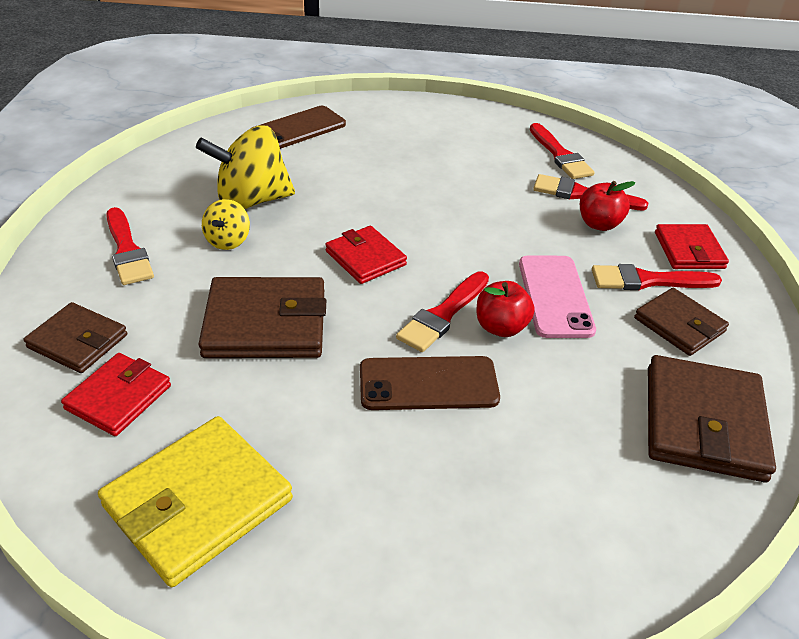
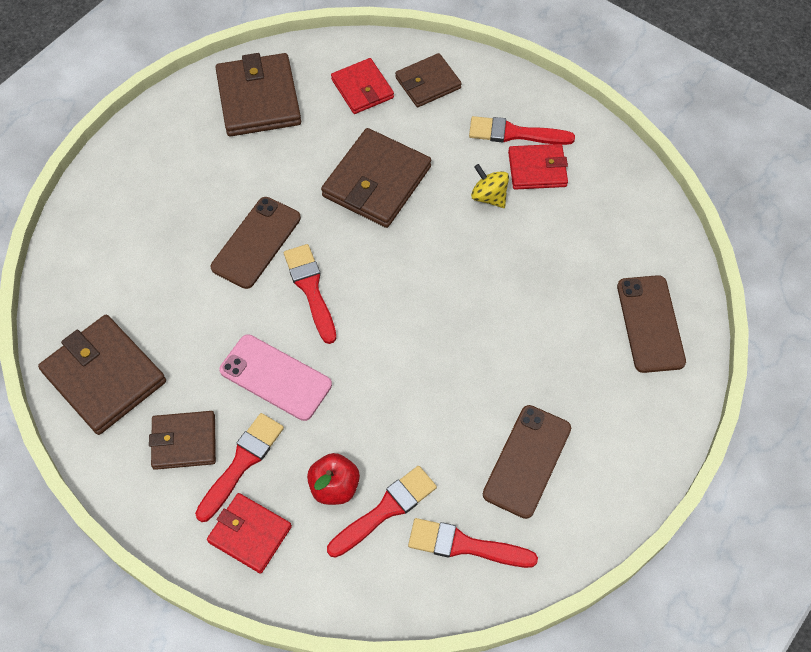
camera: 125 degrees right, 20 degrees up
yellow wallet [98,416,293,587] -> brown wallet [215,53,301,137]
yellow spinning top [196,126,295,209] -> none
red wallet [325,226,407,284] -> red wallet moved to [508,144,568,190]
red apple [476,281,535,337] -> none
none -> brown phone [483,405,571,519]

